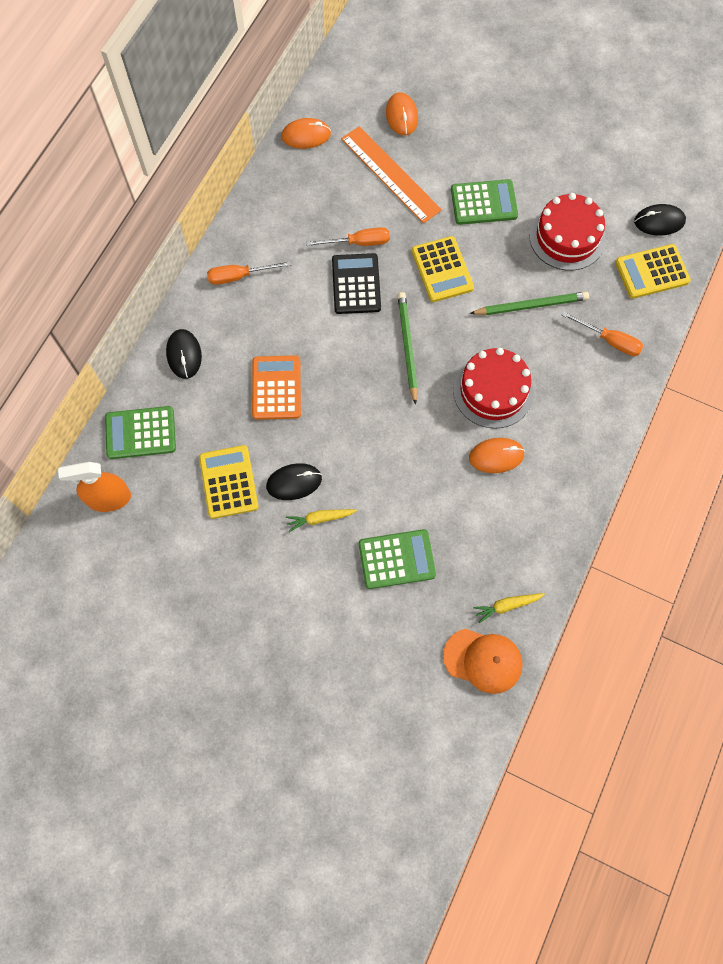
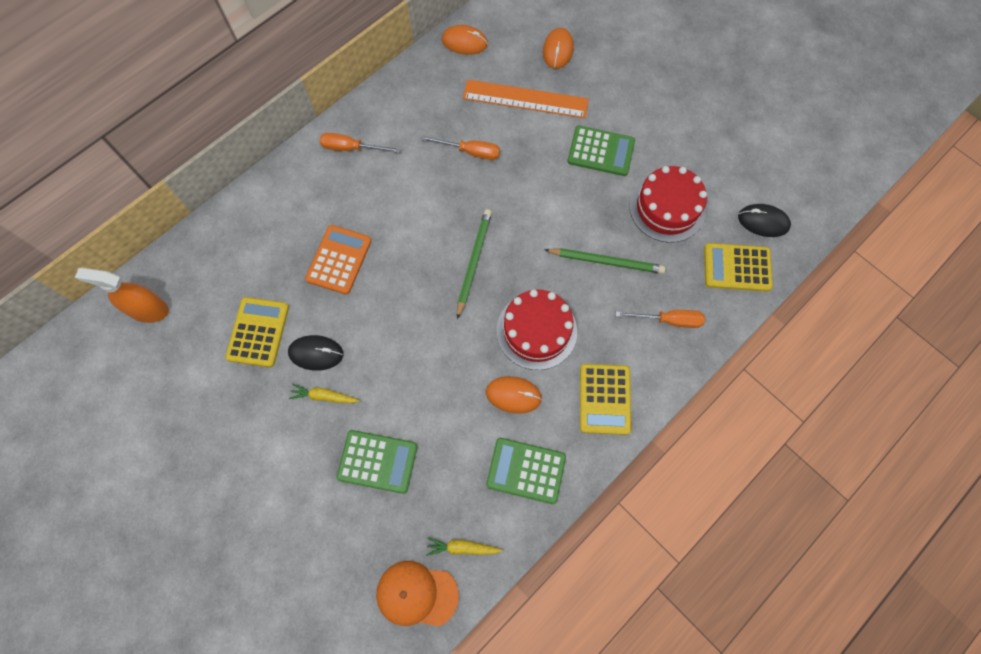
camera: 20 degrees right, 0 degrees up
green calculator [105,406,176,459] -> green calculator moved to [486,438,566,504]
black mouse [166,329,202,379] -> none
black calculator [332,253,381,314] -> none
orange ruler [341,126,442,224] -> orange ruler turned 60 degrees counterclockwise [463,79,589,118]
yellow calculator [412,236,474,302] -> yellow calculator moved to [580,364,631,435]
orange cap [443,629,523,694] -> orange cap turned 150 degrees clockwise [376,561,459,626]
orange screwdriver [562,311,643,356] -> orange screwdriver turned 45 degrees counterclockwise [616,310,705,328]

